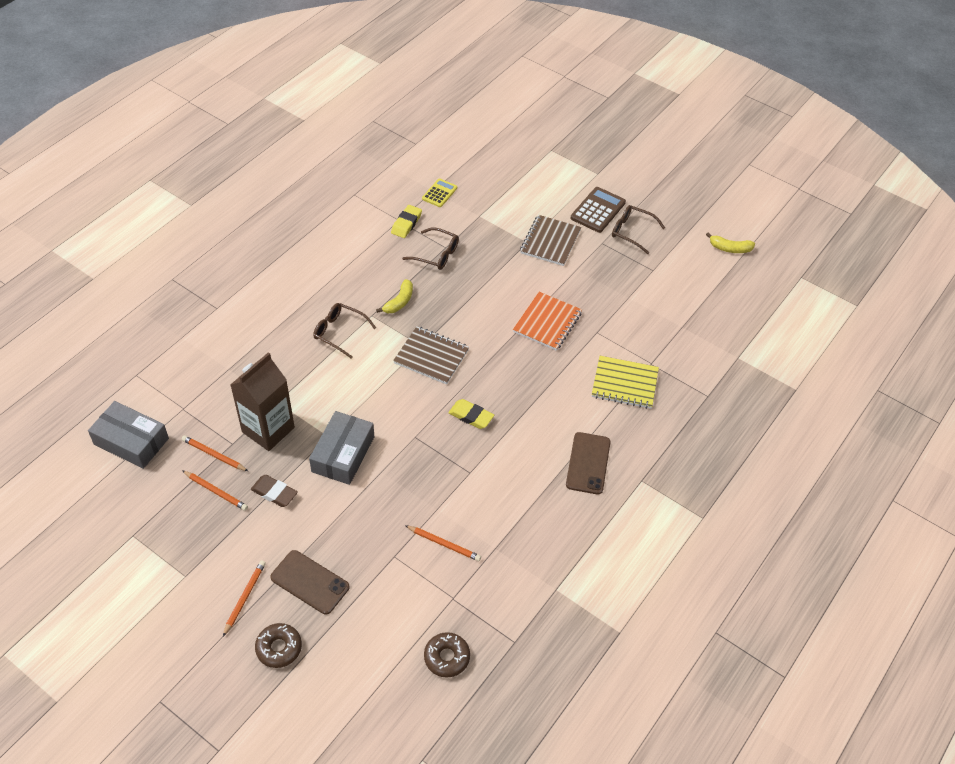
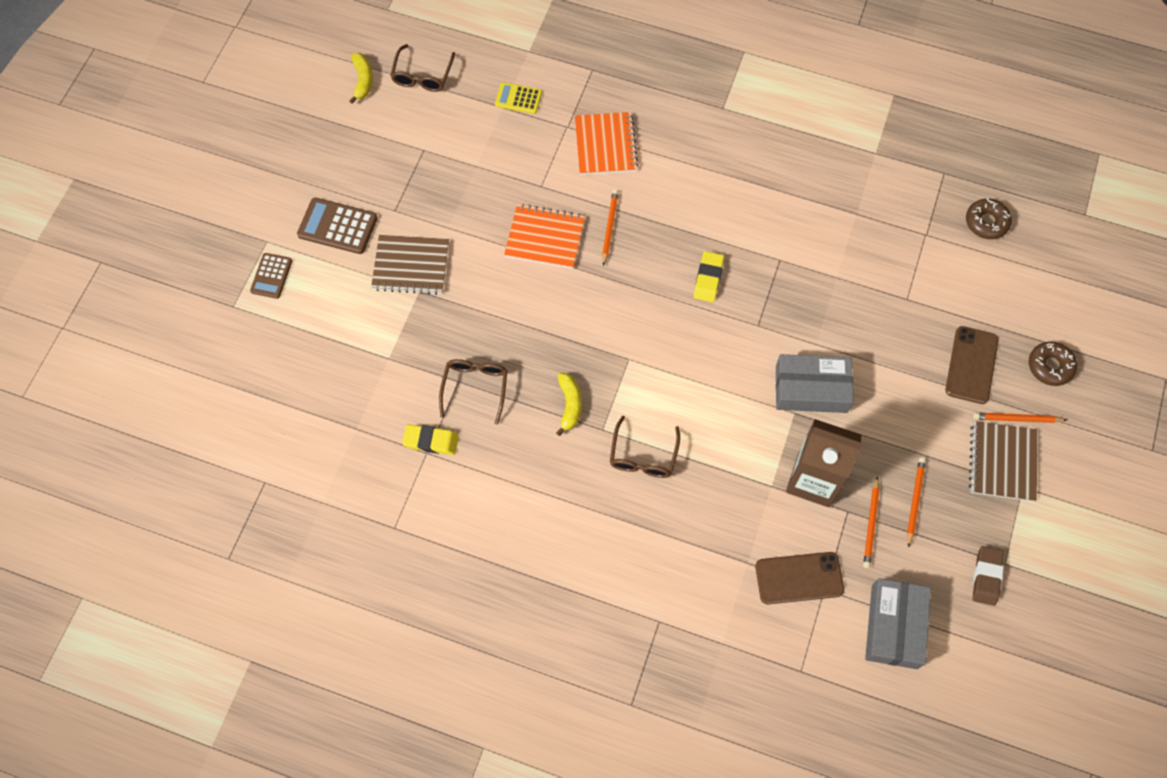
camera: 105 degrees left, 15 degrees up
brown eraser [251,475,298,507] -> brown eraser moved to [973,546,1004,606]
yellow banana [376,279,413,313] -> yellow banana turned 75 degrees clockwise [556,373,582,436]
brown notebook [393,326,469,384] -> brown notebook moved to [969,421,1037,502]
orange pencil [405,525,481,561] -> orange pencil moved to [602,189,619,266]
yellow calculator [422,179,457,207] -> yellow calculator moved to [495,82,542,114]
brown phone [566,432,610,494] -> brown phone moved to [755,552,844,604]
yellow notebook [592,356,659,409] -> orange notebook [575,112,639,175]
brown glasses [612,205,665,254] -> brown glasses moved to [390,44,455,92]
none -> brown calculator [250,253,292,299]

